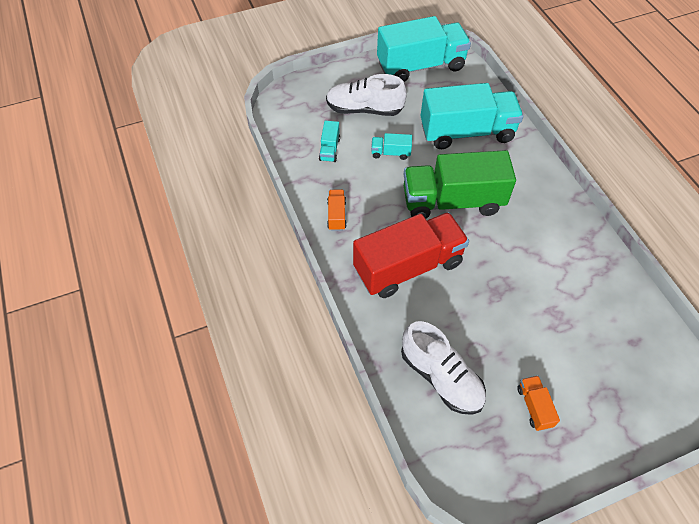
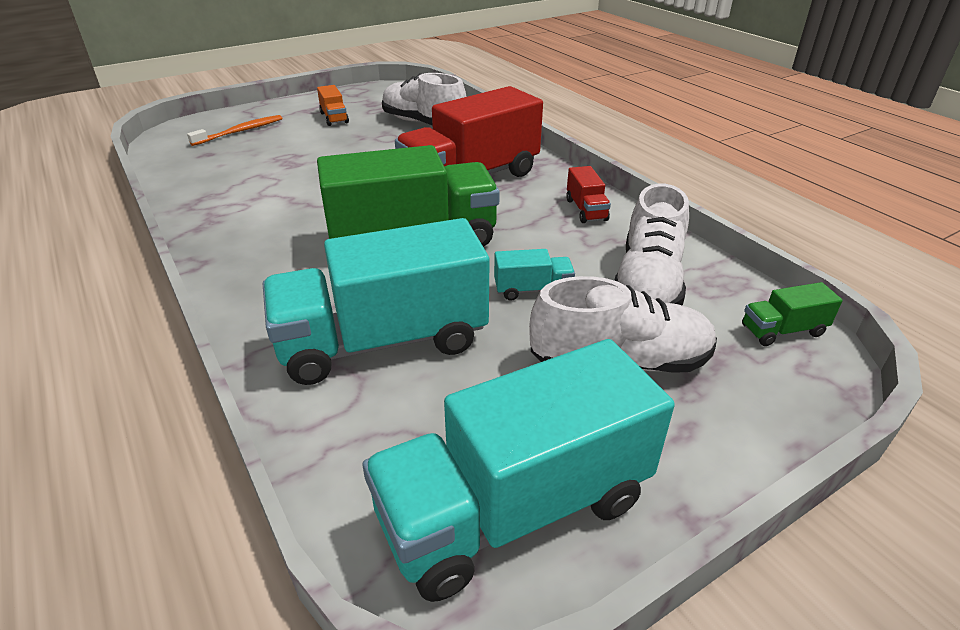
camera: 170 degrees right, 20 degrees down
turquoise truck [319,121,340,162] -> white shoe [614,184,689,305]
orange truck [327,190,347,231] -> red truck [566,166,611,223]
none -> orange toothbrush [187,115,282,146]
none -> green truck [742,282,843,346]

